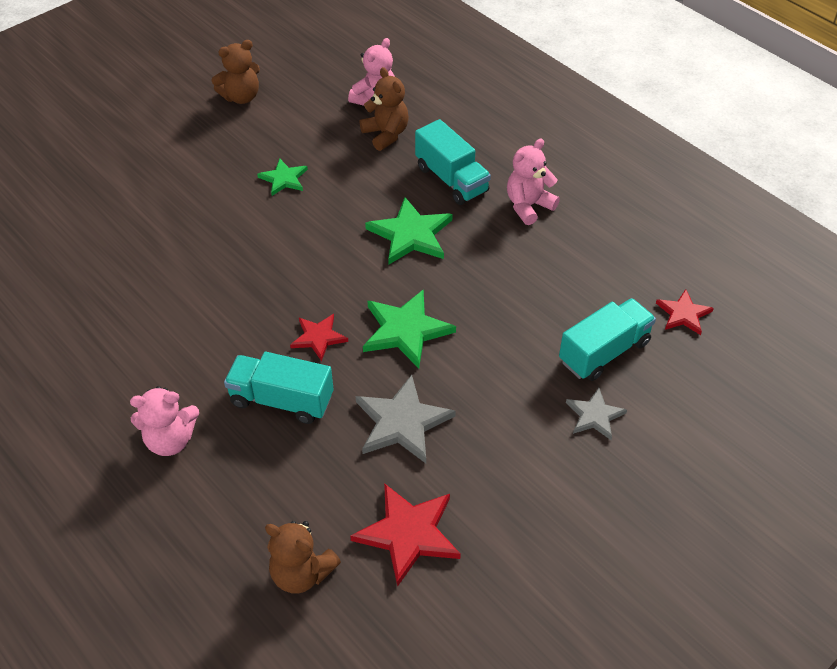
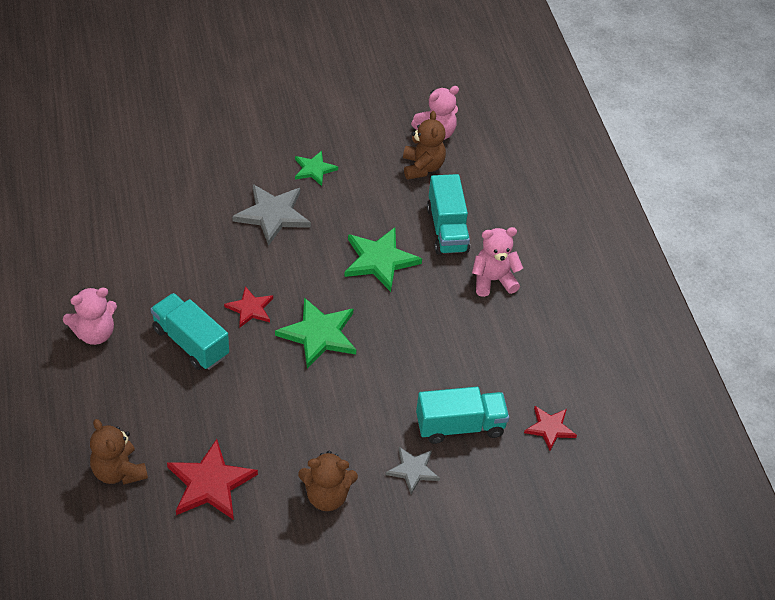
camera: 25 degrees right, 0 degrees up
pink teddy bear [130,386,199,456] -> pink teddy bear turned 45 degrees counterclockwise [63,287,117,345]
brown teddy bear [211,40,260,104] -> brown teddy bear moved to [298,451,358,511]
grey star [356,375,456,463] -> grey star moved to [232,184,311,246]

